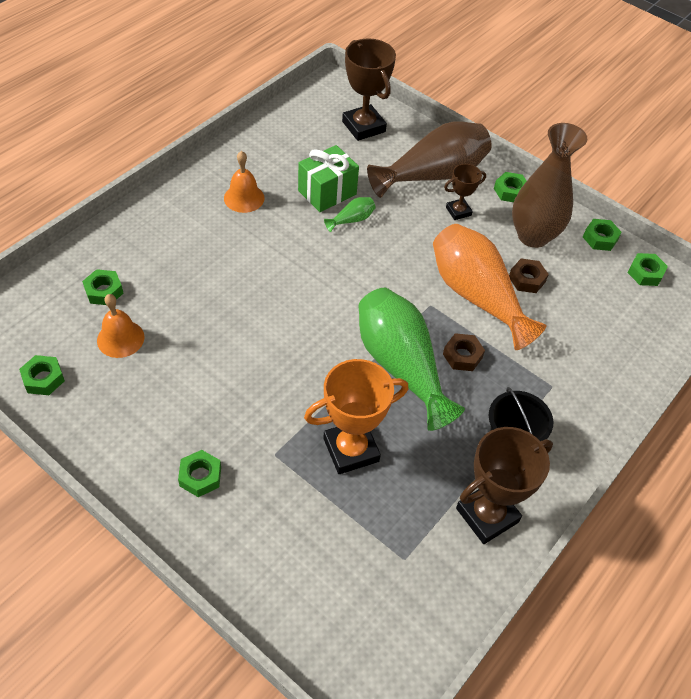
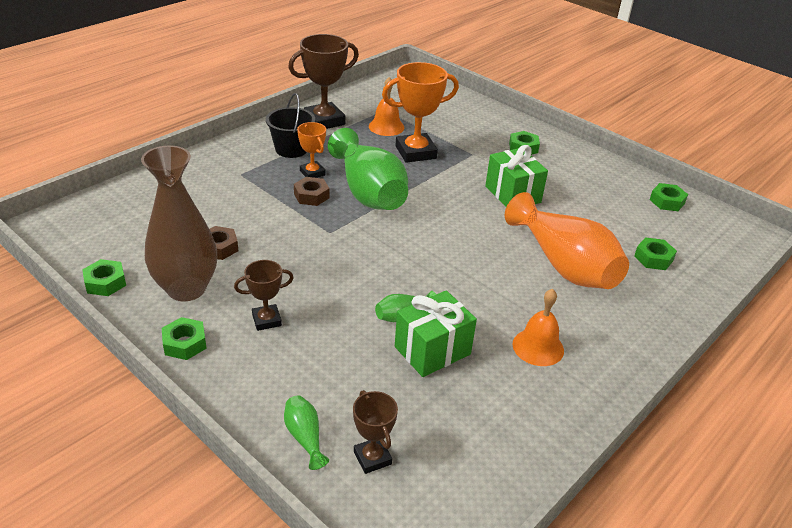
camera: 175 degrees left, 15 degrees down
orange bell [97,294,144,358] -> orange bell moved to [369,77,404,136]
brown trophy [342,38,396,141] -> brown trophy [353,390,398,474], size x0.55
brown vase [367,121,492,198] -> none
orange vase [433,224,547,350] -> orange vase moved to [505,192,629,289]
green nut [628,253,668,286] -> none
none -> green vase [284,395,329,470]
none -> orange trophy [297,122,326,178]
none -> green gift [485,145,548,207]

